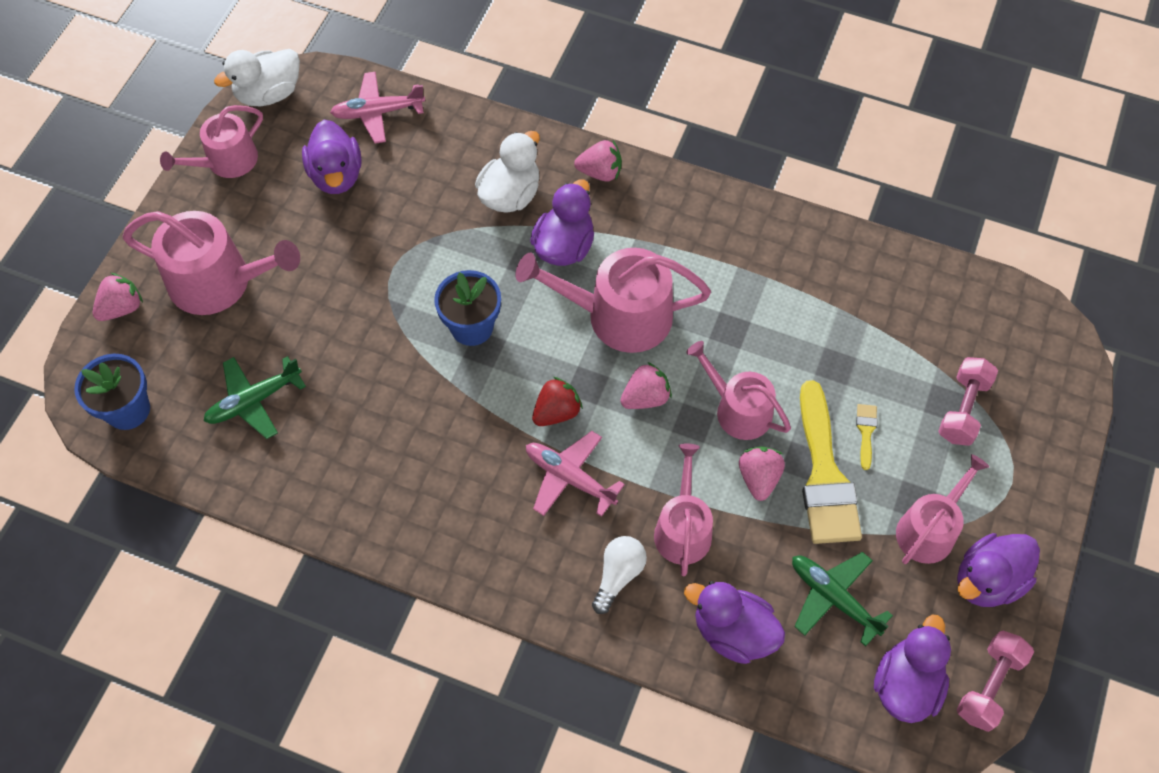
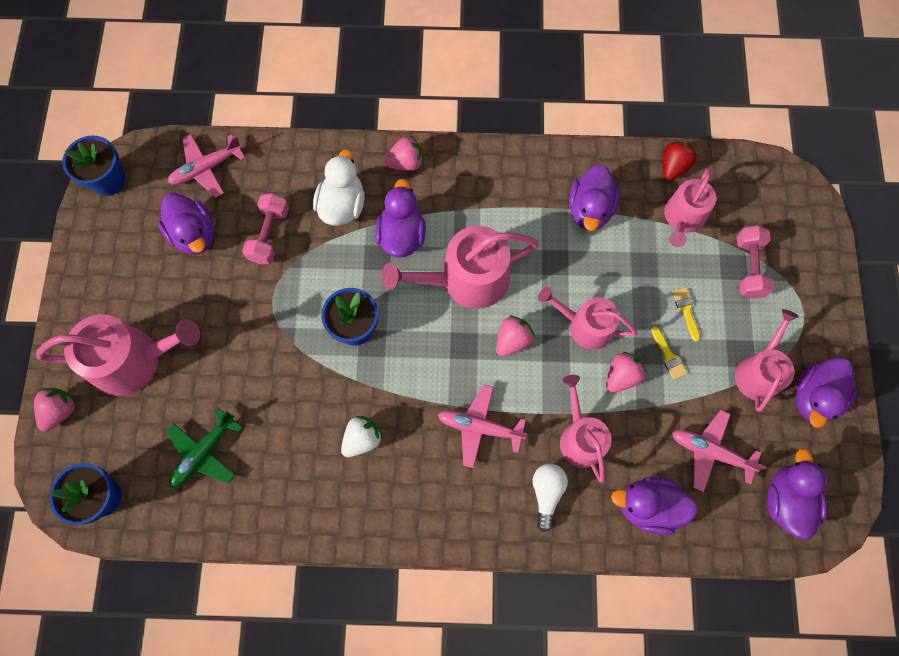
camera: 20 degrees left, 10 degrees up
pink watering can [160,105,263,178] -> pink watering can moved to [664,168,716,247]
white duck [214,49,300,106] -> blue flower pot [62,135,126,196]
red strawberry [532,377,583,426] -> red strawberry moved to [663,140,698,181]
pink strawberry [739,446,785,501] -> pink strawberry turned 60 degrees clockwise [606,352,647,393]
green plane [792,552,893,647] -> pink plane [672,410,767,492]
yellow brush [800,380,862,544] -> yellow brush [651,326,688,380], size x0.41
pink dumbbell [957,631,1034,732] -> pink dumbbell moved to [242,193,289,264]
none -> white strawberry [341,416,383,457]
none -> purple duck [569,165,620,231]

